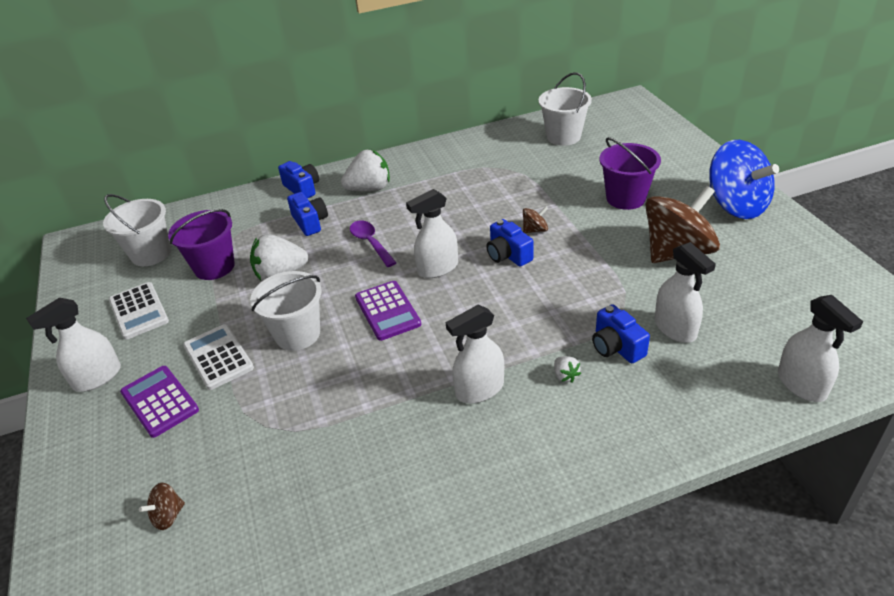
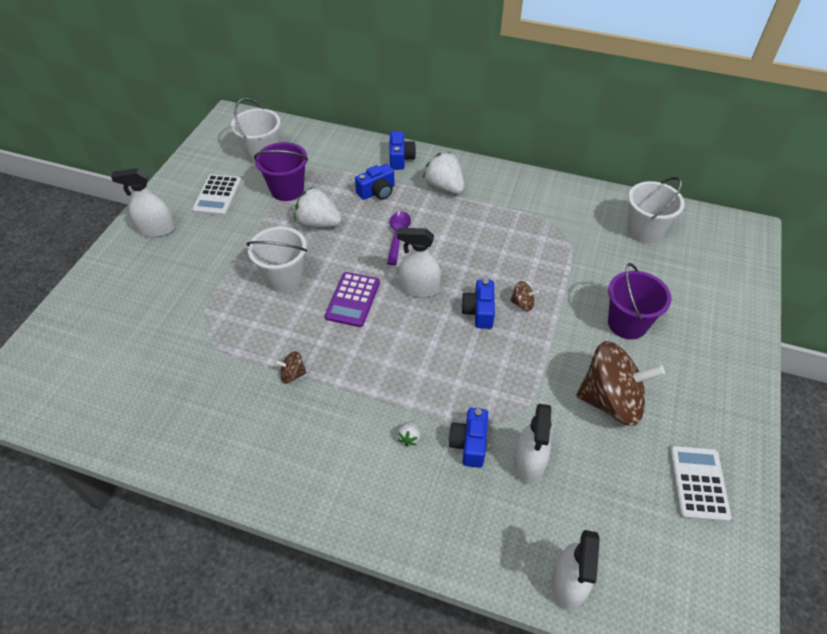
camera: 35 degrees right, 10 degrees up
purple calculator [120,366,199,438] -> none
brown spinning top [139,483,185,530] -> brown spinning top moved to [275,351,307,384]
white calculator [183,324,254,390] -> white calculator moved to [669,446,731,522]
blue camera [287,192,328,236] -> blue camera turned 45 degrees clockwise [355,164,395,200]
white strawberry [341,150,390,191] -> white strawberry turned 150 degrees counterclockwise [423,152,465,194]
white spray bottle [446,305,504,403] -> none
blue spinning top [709,140,779,219] -> none

